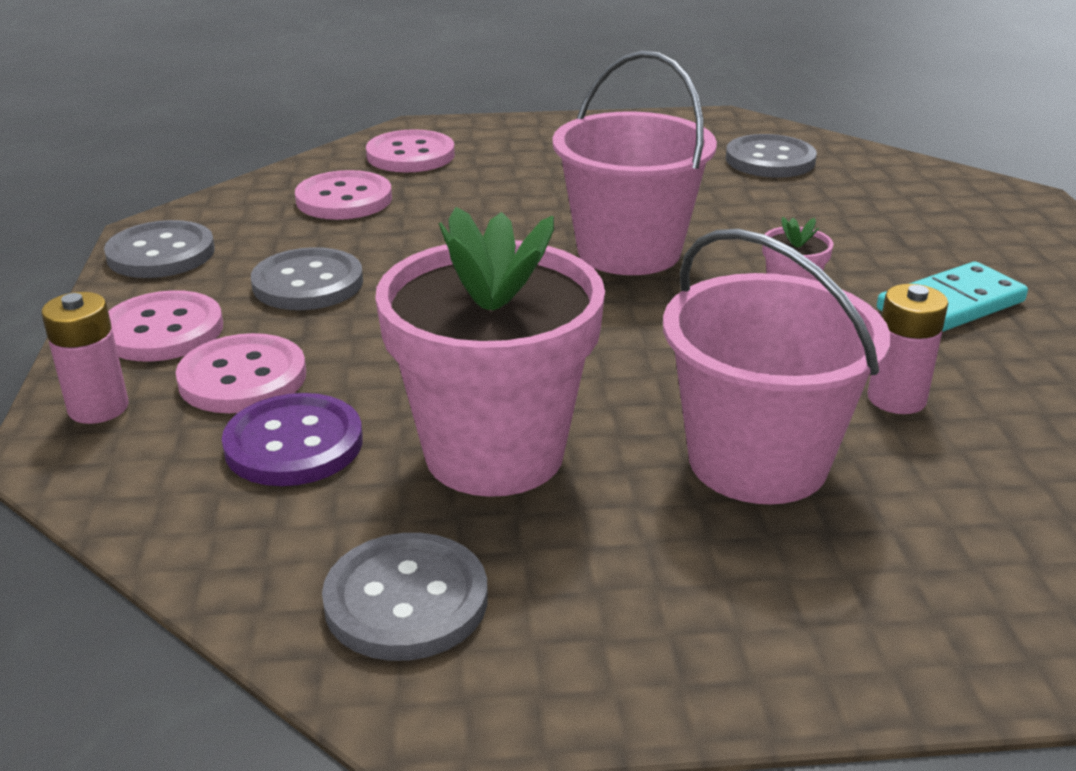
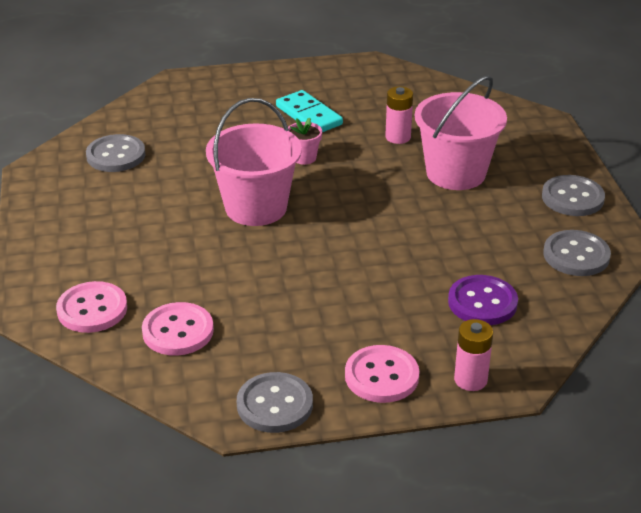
camera: 95 degrees left, 5 degrees up
pink button [176,333,306,413] -> none
grey button [251,247,363,310] -> grey button moved to [542,175,605,216]
pink flower pot [375,207,605,497] -> none

